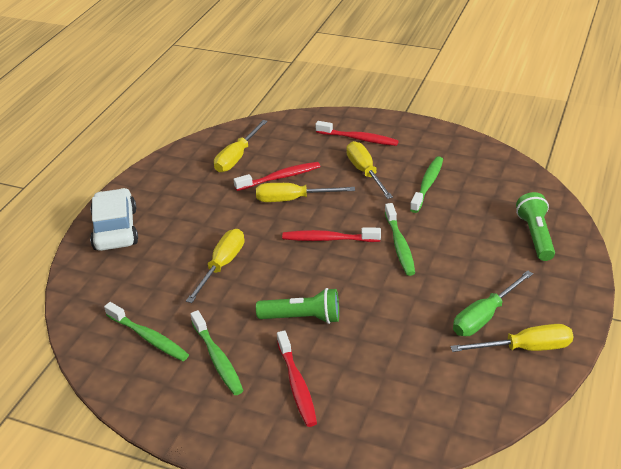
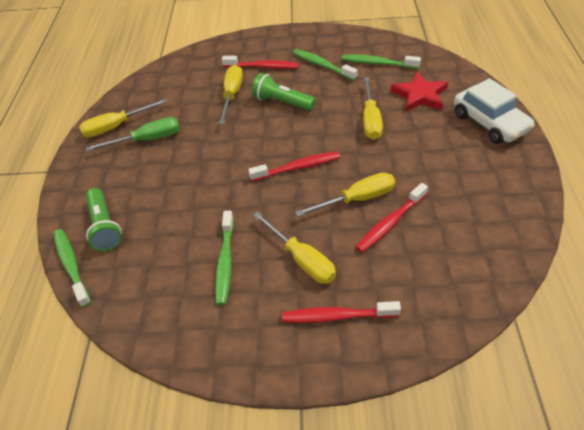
camera: 160 degrees right, 10 degrees up
yellow screwdriver [214,120,268,172] -> yellow screwdriver moved to [218,65,243,124]
green flashlight [256,288,339,324] -> green flashlight turned 45 degrees clockwise [252,73,316,111]
red toothbrush [277,330,317,427] -> red toothbrush turned 135 degrees clockwise [222,56,299,69]
green toothbrush [385,203,415,276] -> green toothbrush moved to [53,229,91,308]
green screwdriver [453,270,533,336] -> green screwdriver turned 45 degrees clockwise [86,117,180,151]
none -> red star [391,72,448,112]

